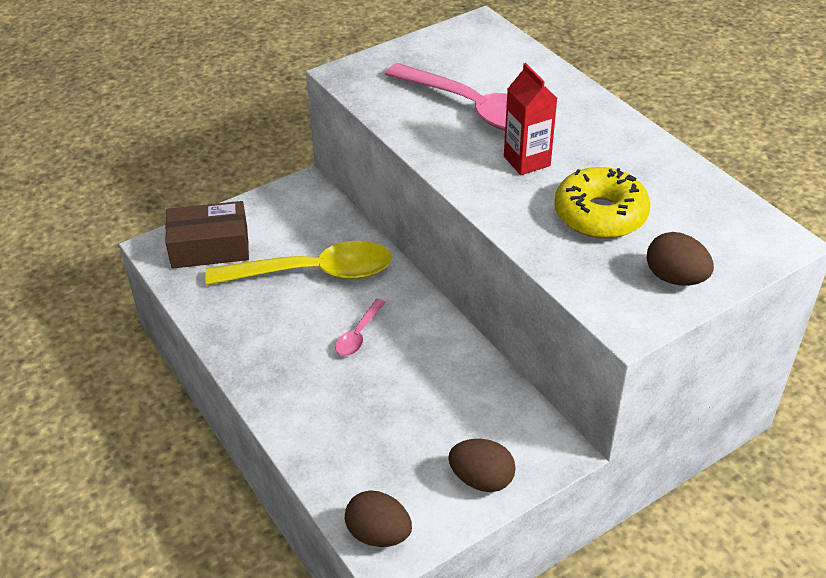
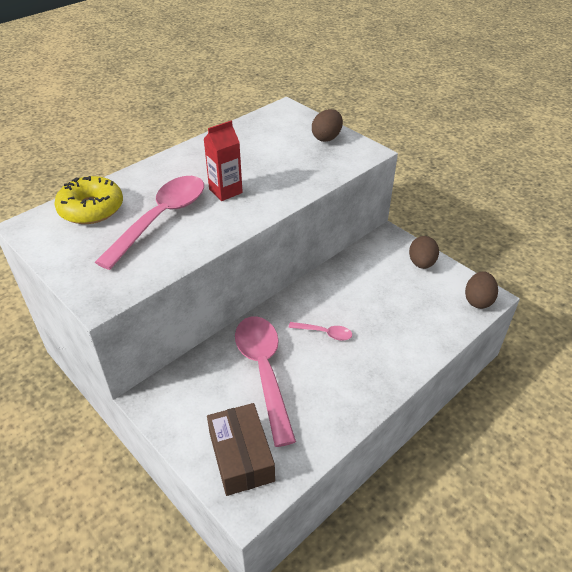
camera: 100 degrees left, 0 degrees up
yellow spoon [206,241,392,285] -> pink spoon [235,316,296,447]
yellow donut [554,167,650,239] -> yellow donut moved to [54,176,123,224]

